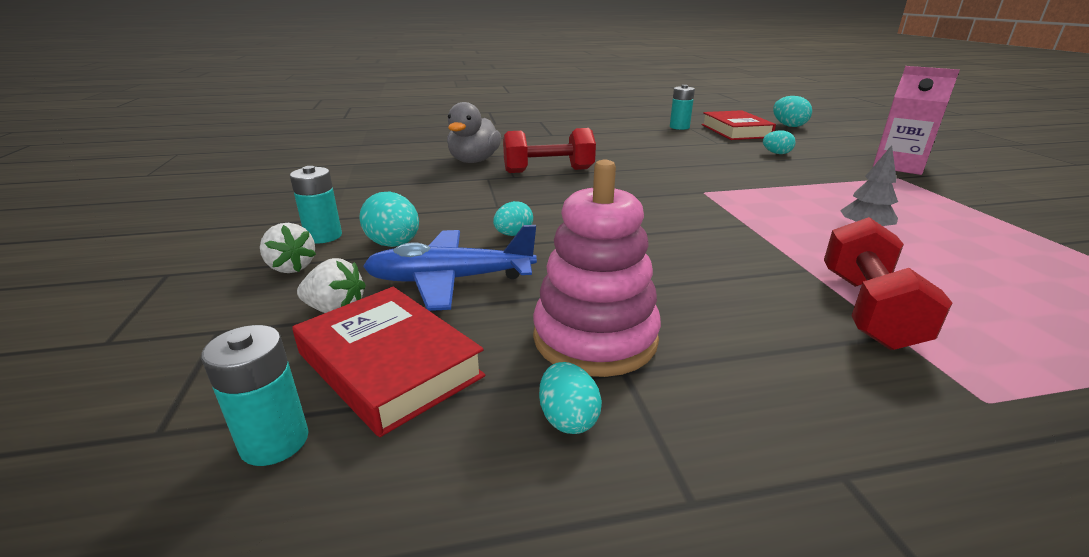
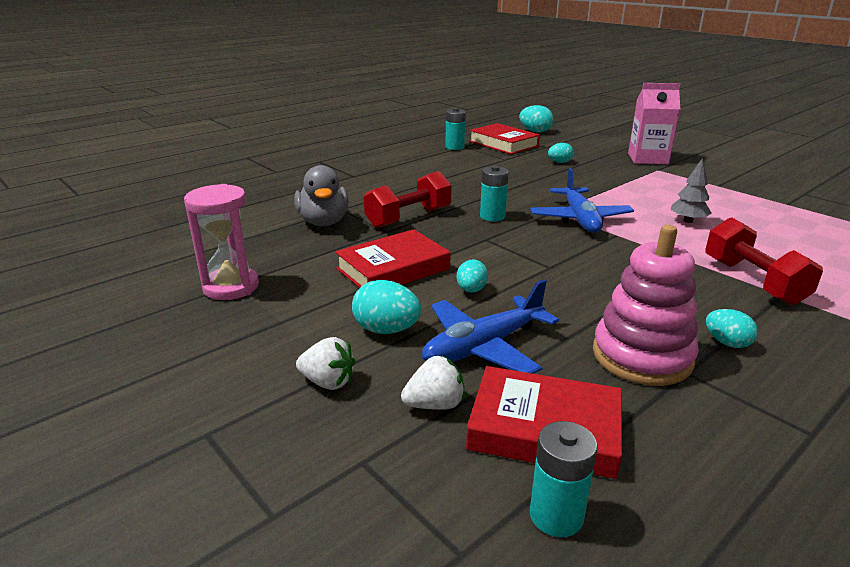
camera: 30 degrees left, 0 degrees up
turquoise battery [290,166,342,243] -> turquoise battery moved to [480,166,509,221]
turquoise egg [539,362,602,434] -> turquoise egg moved to [706,309,758,348]
none -> pink hourglass [184,184,259,300]
none -> red book [335,229,451,288]
none -> blue plane [530,168,634,233]

